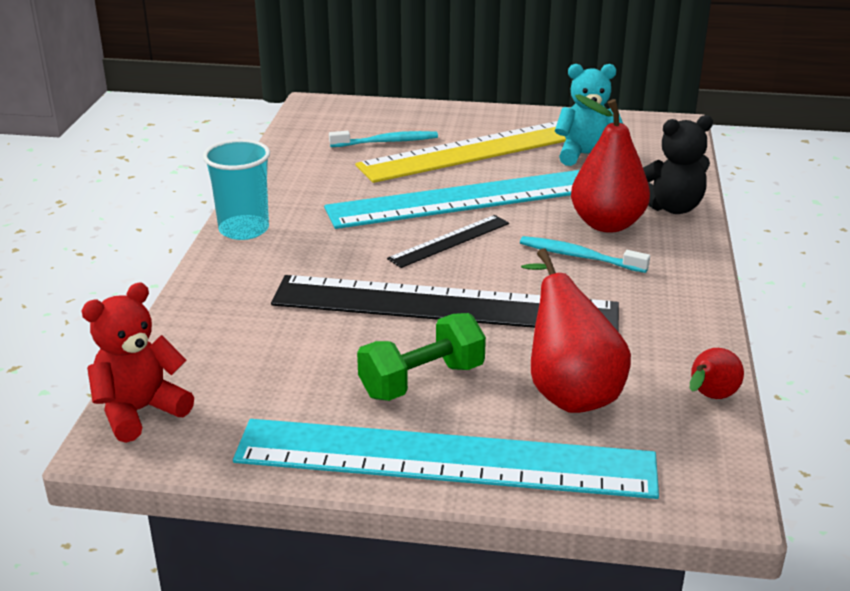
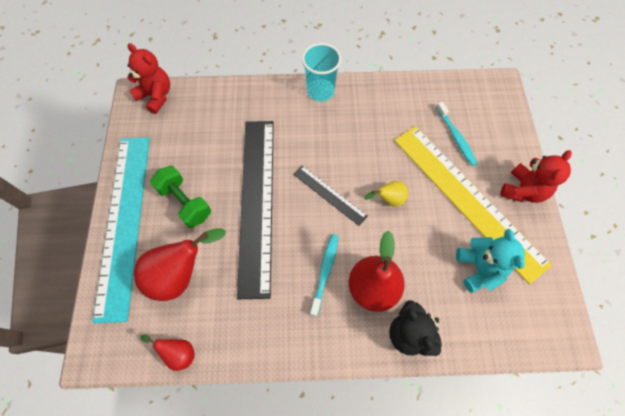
camera: 80 degrees right, 35 degrees up
turquoise ruler [324,170,580,229] -> yellow pear [364,181,408,207]
none -> red teddy bear [500,150,572,203]

